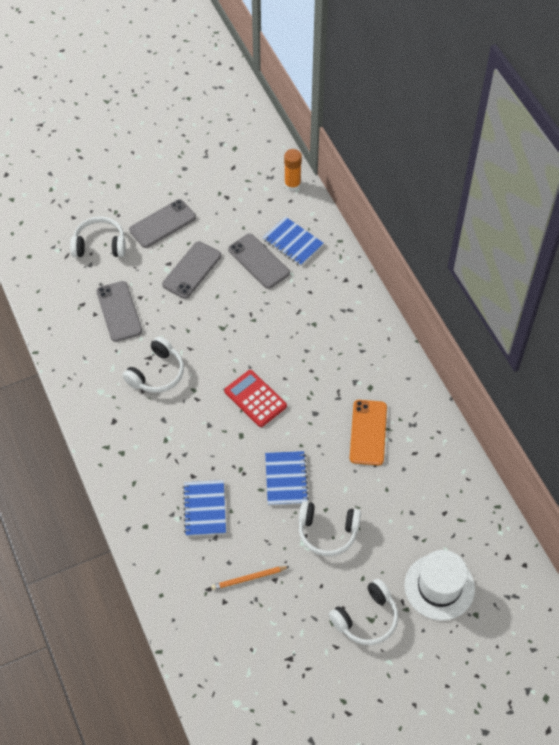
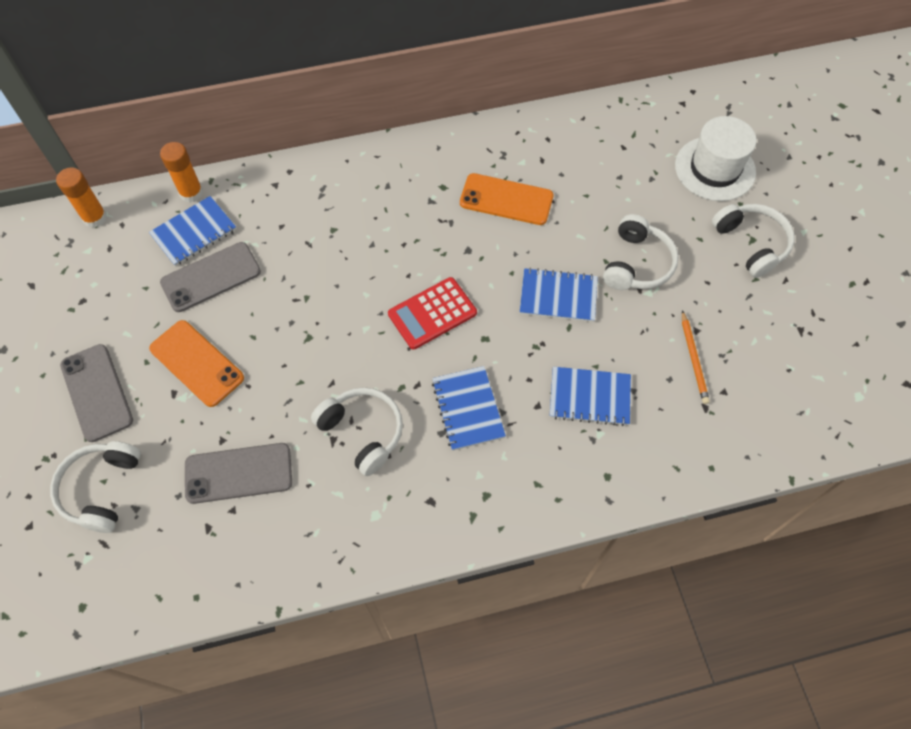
camera: 80 degrees left, 5 degrees up
grey phone [162,241,221,299] -> orange phone [149,320,244,407]
none -> orange glue stick [160,142,203,203]
none -> blue notebook [432,366,506,451]

